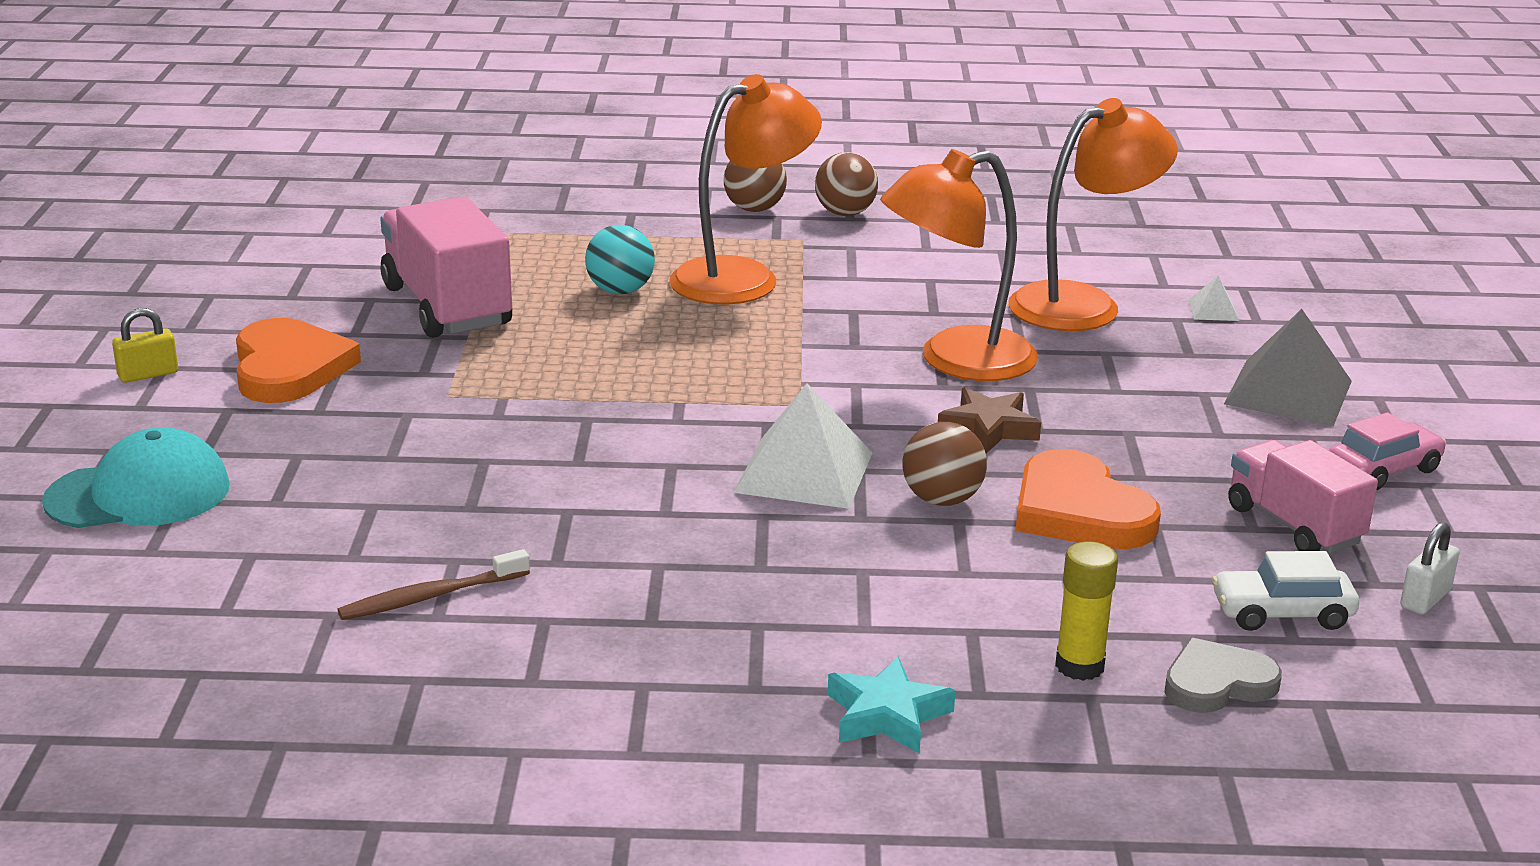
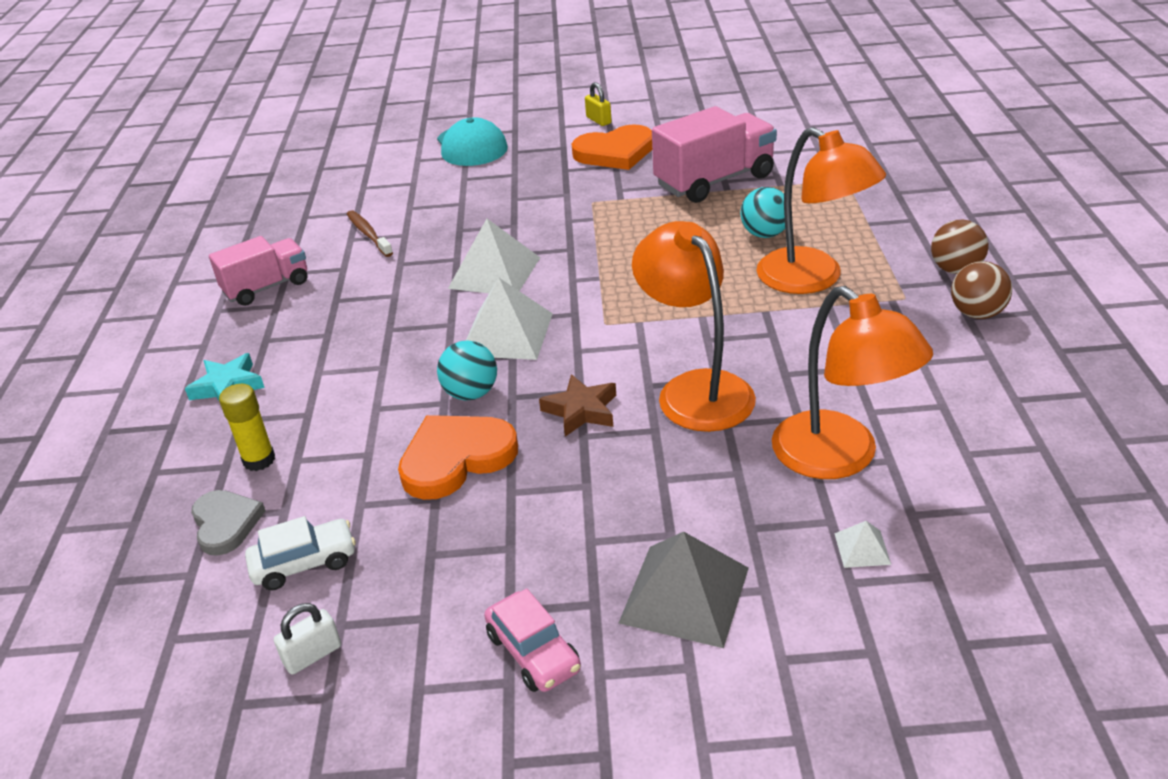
camera: 90 degrees right, 10 degrees up
brown ball [903,422,987,506] -> turquoise ball [437,340,497,400]
white car [1212,551,1359,631] -> white car turned 75 degrees clockwise [245,516,356,591]
pink truck [1228,440,1378,553] -> pink truck moved to [209,236,307,306]
white padlock [1400,522,1460,614] -> white padlock turned 75 degrees counterclockwise [274,603,341,675]
none -> white pyramid [448,219,540,293]

